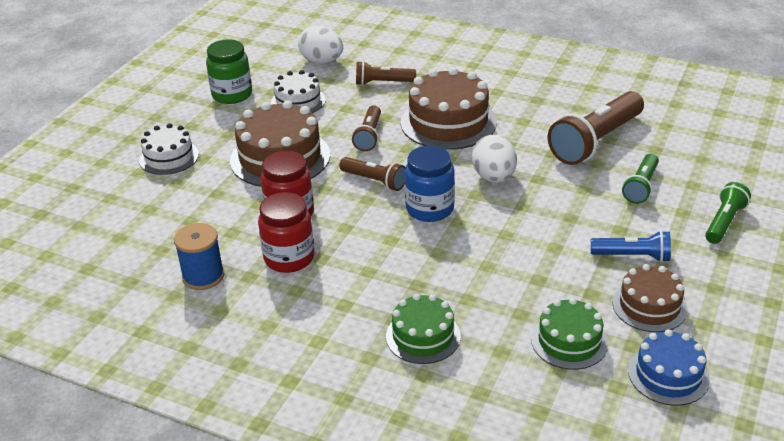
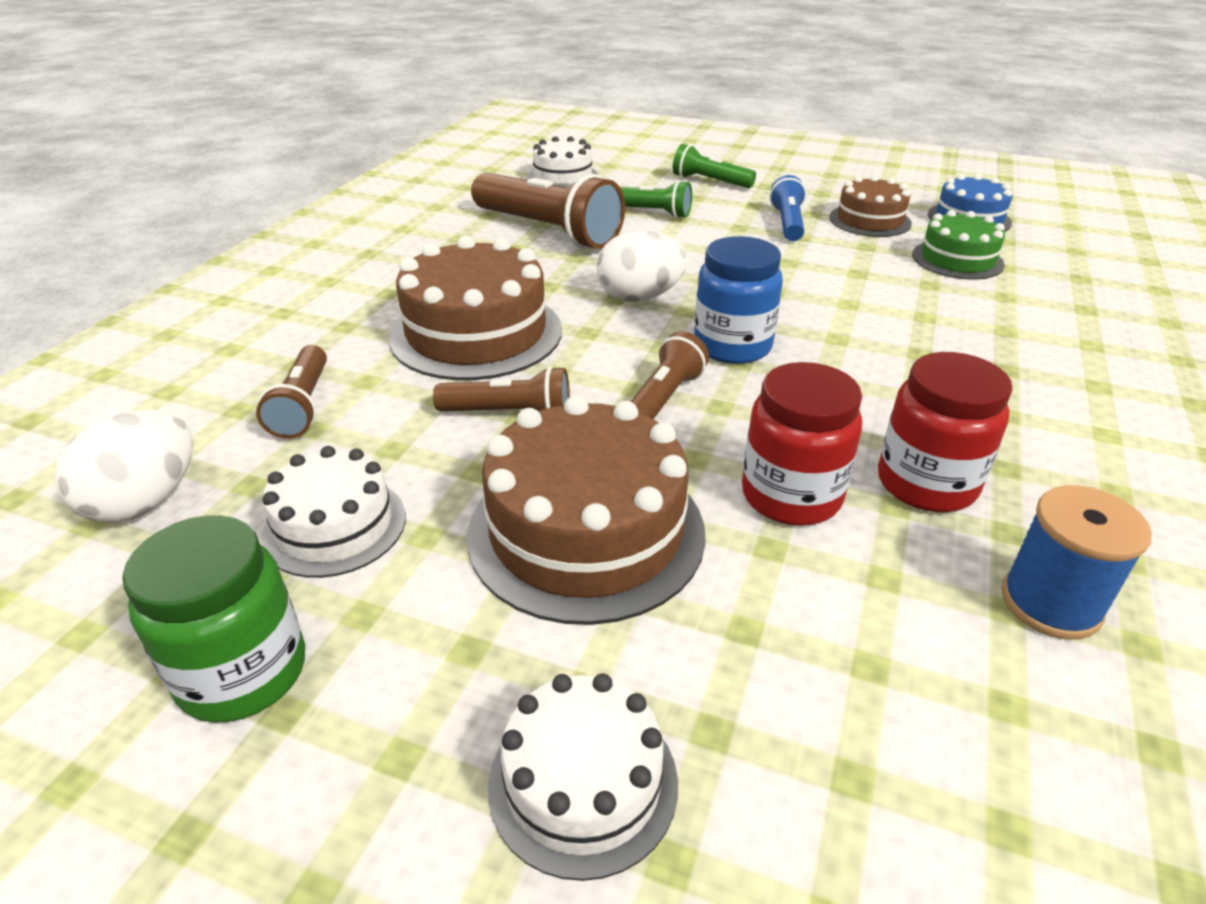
camera: 95 degrees left, 0 degrees up
green cake [386,294,461,364] -> none
none -> white cake [528,136,598,187]

